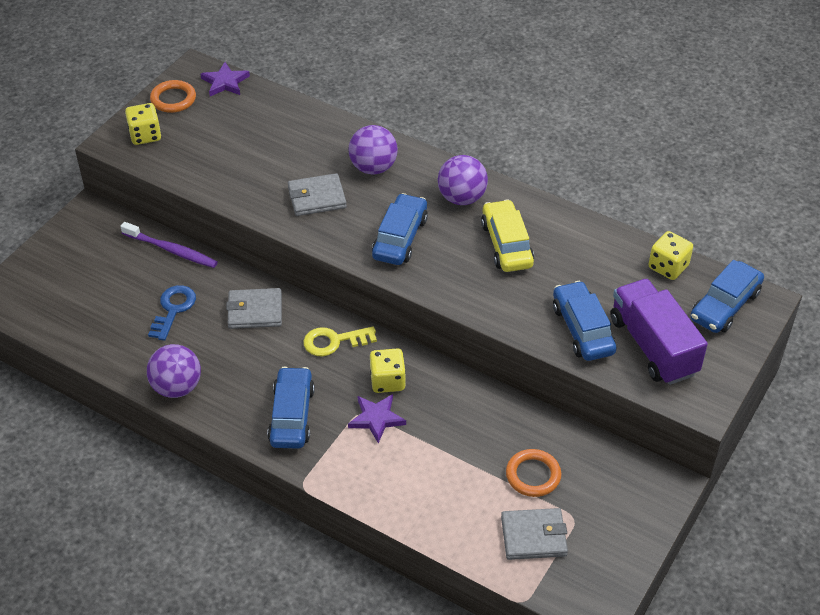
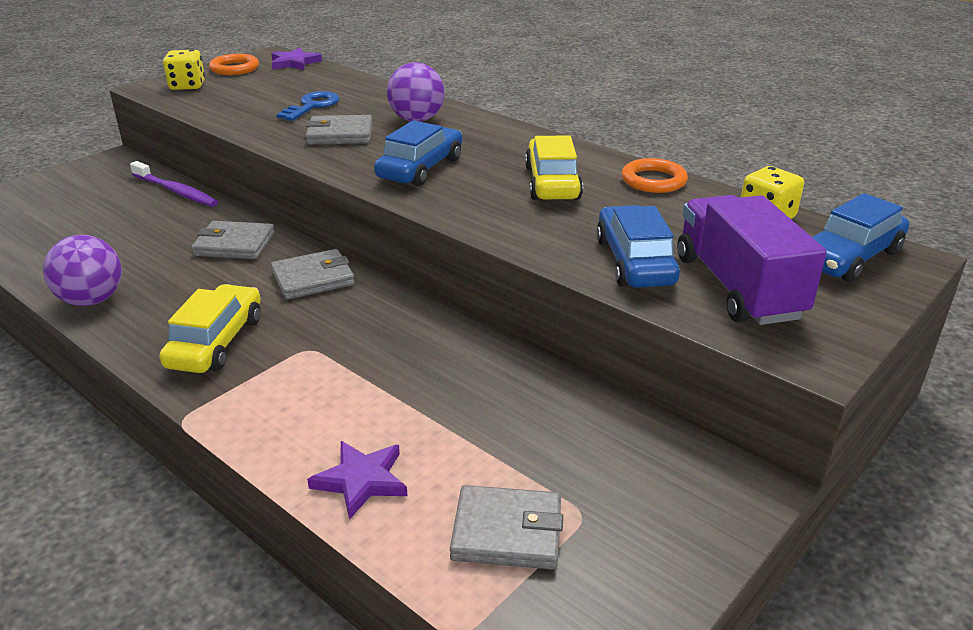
camera: 10 degrees right, 15 degrees down
blue key [148,285,196,341] -> blue key moved to [276,91,340,121]
blue car [267,367,315,449] -> yellow car [160,284,261,373]
yellow key [303,326,377,356] -> grey wallet [271,249,355,300]
purple star [348,394,406,443] -> purple star moved to [307,441,408,520]
yellow dice [370,348,406,393] -> none
purple ball [438,155,488,205] -> none
orange ring [506,449,561,497] -> orange ring moved to [622,158,688,193]

